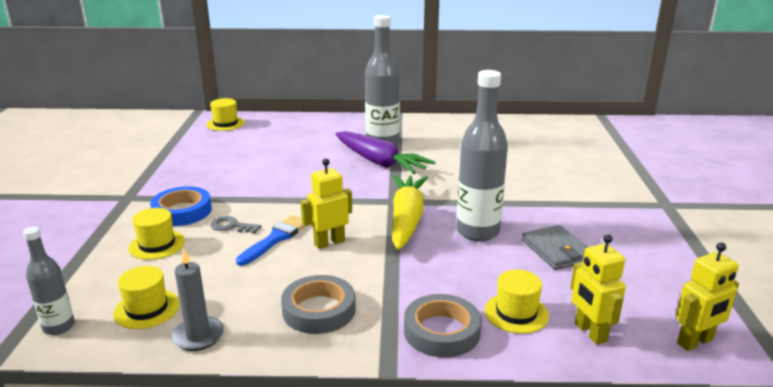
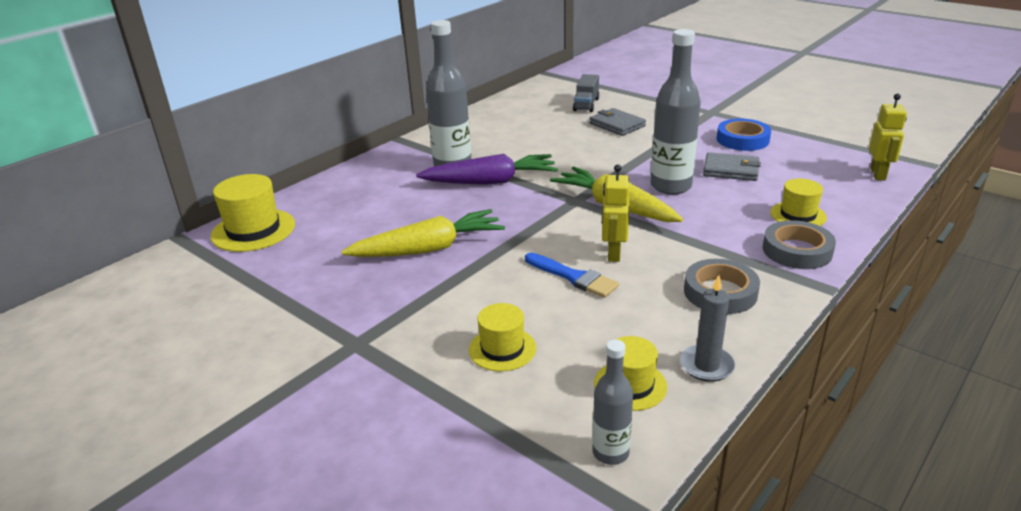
camera: 50 degrees left, 5 degrees up
blue tape [150,186,212,226] -> blue tape moved to [717,119,771,151]
yellow hat [207,98,245,131] -> yellow hat [211,174,295,252], size x1.56
grey key [210,216,261,233] -> none
blue brush [236,215,305,266] -> blue brush turned 150 degrees clockwise [525,253,619,298]
yellow robot [570,234,626,345] -> none
none -> yellow carrot [341,209,505,257]
none -> grey truck [573,74,599,112]
none -> grey wallet [589,108,646,136]

